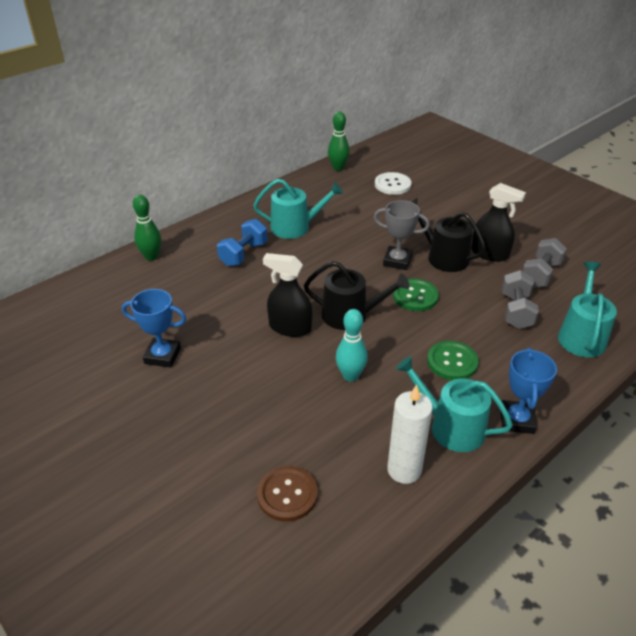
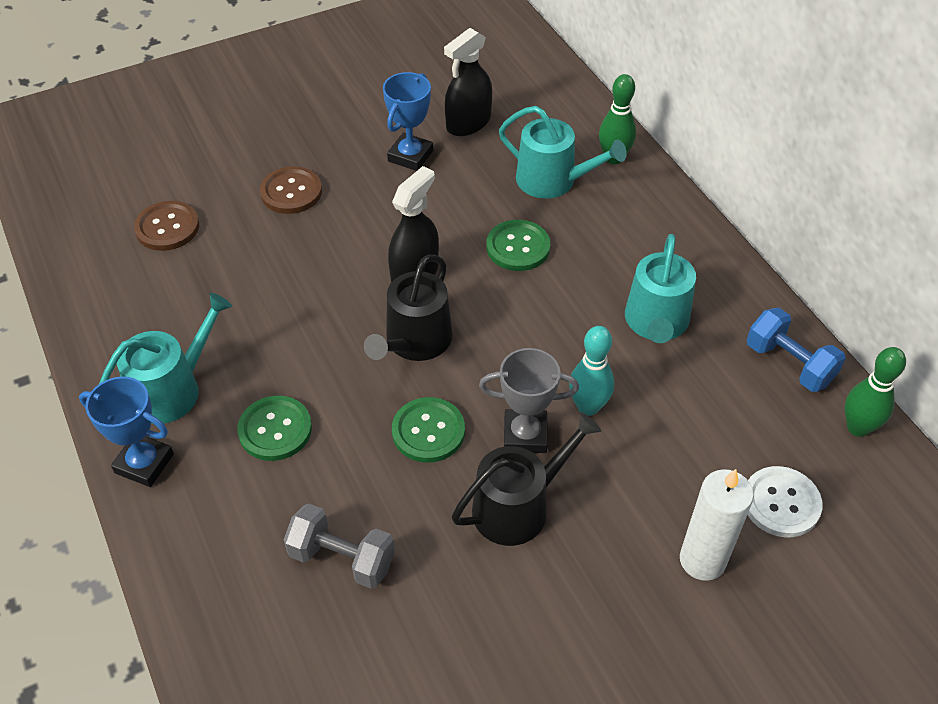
camera: 105 degrees right, 10 degrees up
blue dumbbell [217,219,268,267] -> blue dumbbell moved to [747,308,846,392]
turquoise bowling pin [336,309,368,382] -> turquoise bowling pin moved to [569,326,614,416]
grey trophy [374,200,430,270] -> grey trophy turned 60 degrees clockwise [479,348,579,453]
white candle [387,385,433,484] -> white candle moved to [680,469,754,581]
black spray bottle [471,183,526,262] -> black spray bottle moved to [444,28,492,136]
grey dumbbell [522,238,567,288] -> none
turquoise watering can [558,262,617,357] -> turquoise watering can moved to [499,106,627,199]
none -> brown button [260,166,322,214]
none -> green button [486,220,550,271]

